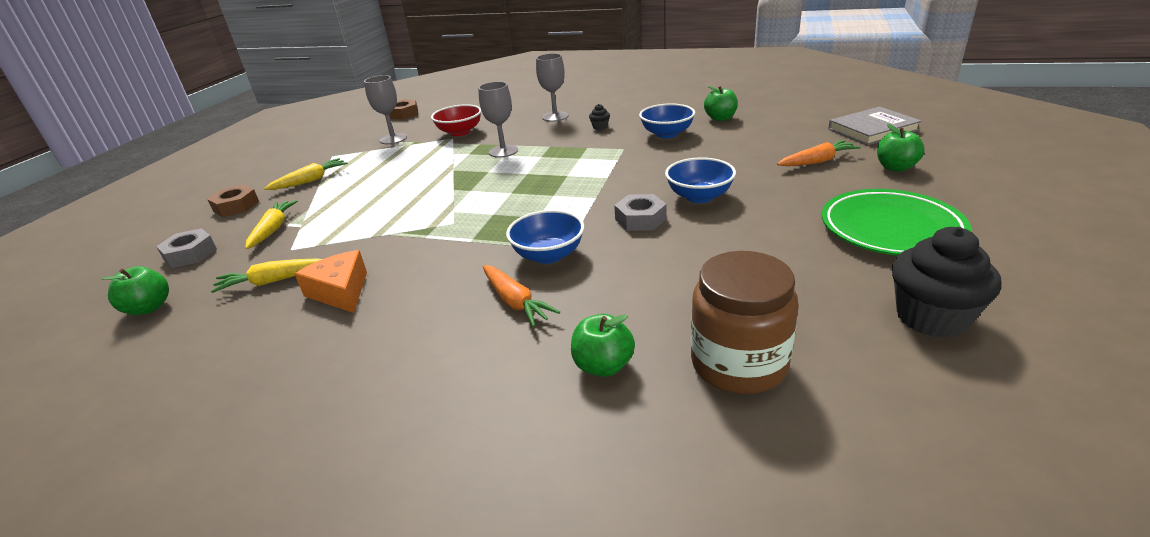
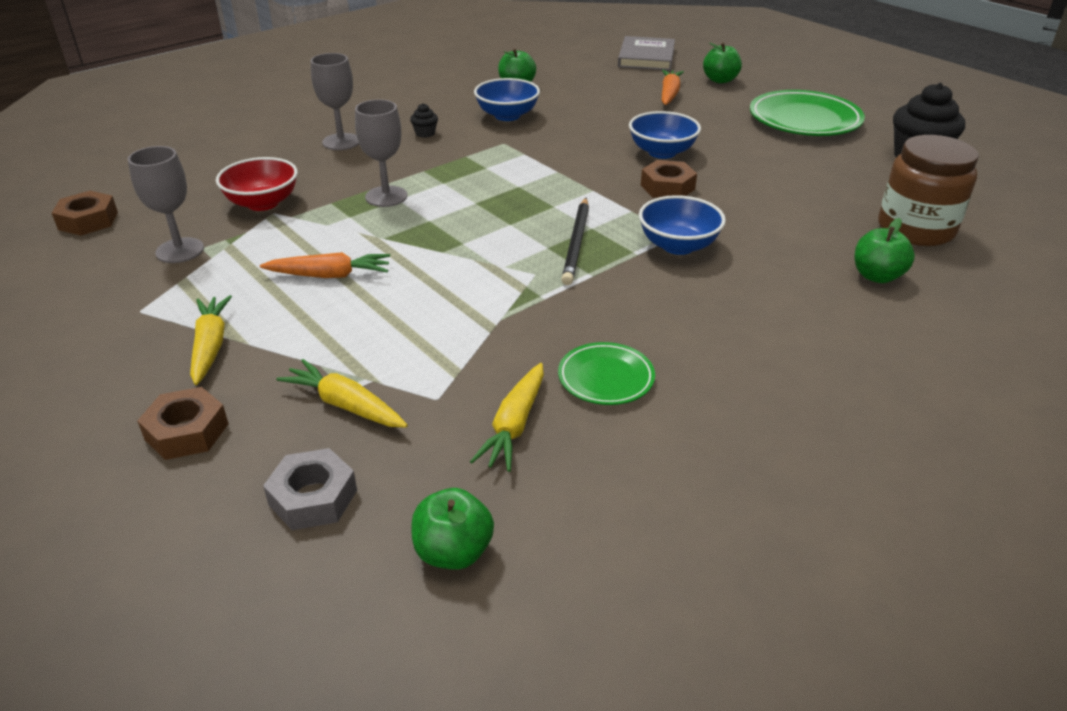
camera: 60 degrees left, 5 degrees up
orange cheese [295,250,367,313] -> green plate [558,342,655,405]
orange carrot [483,265,560,327] -> orange carrot moved to [260,252,390,278]
grey nut [614,194,667,231] -> brown nut [641,160,697,198]
none -> black pencil [561,198,589,285]

